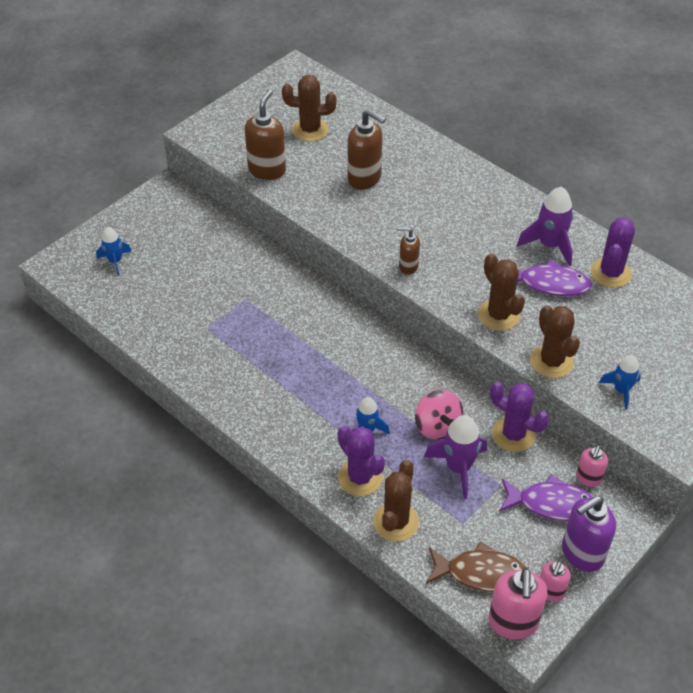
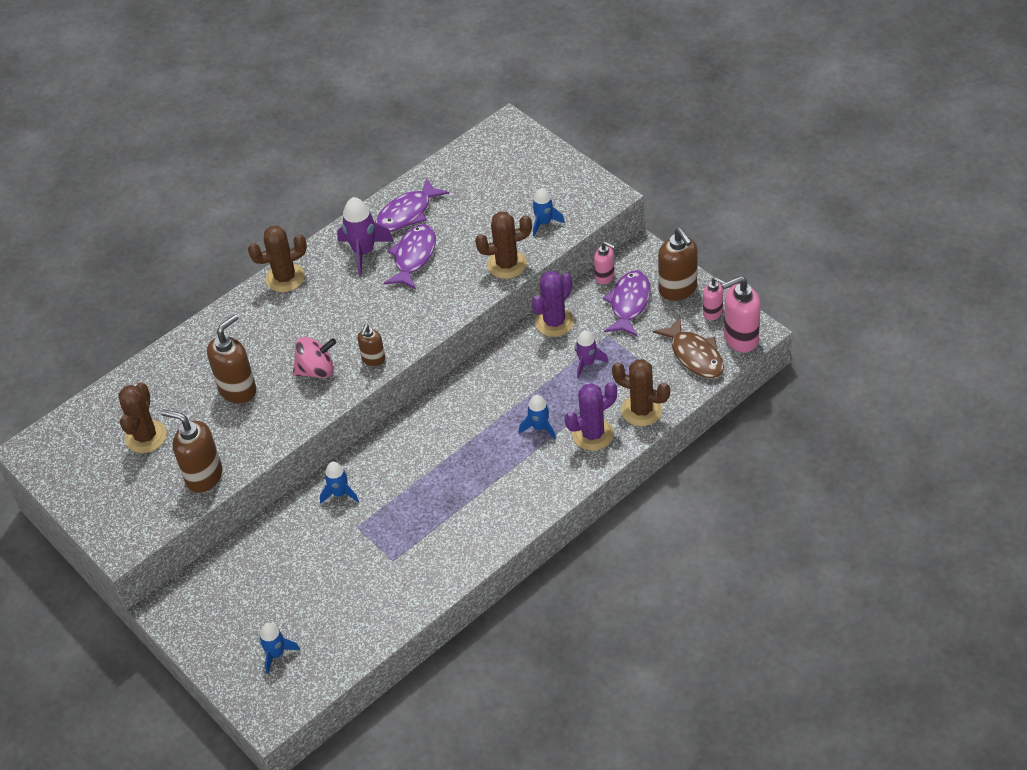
camera: 80 degrees left, 0 degrees up
pink spinning top [415,390,463,440] -> pink spinning top moved to [293,337,337,378]
purple rocket [424,415,487,499] -> purple rocket [575,330,608,378], size x0.64
brown fish [426,541,527,592] -> brown fish turned 135 degrees clockwise [653,317,724,378]
brown cactus [478,254,525,331] -> brown cactus moved to [248,226,307,292]
pink soap dispenser [488,568,548,639] -> pink soap dispenser turned 150 degrees clockwise [721,276,761,353]
purple soap dispenser [562,496,616,572] -> brown soap dispenser [658,227,698,301]
purple cactus [590,217,635,288] -> purple fish [375,178,449,232]
none -> blue rocket [320,462,359,504]

